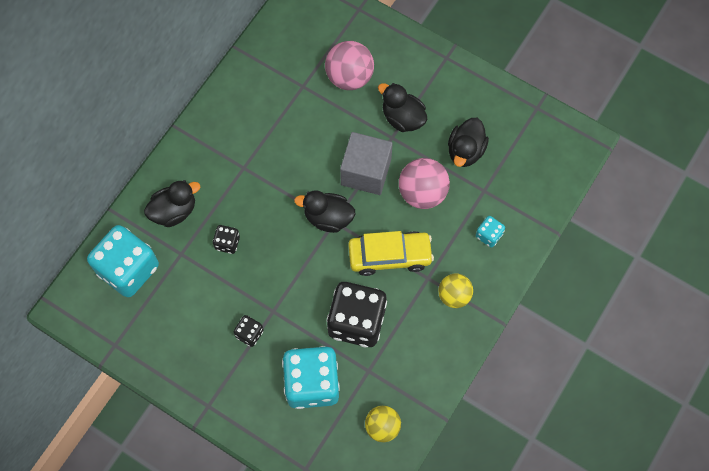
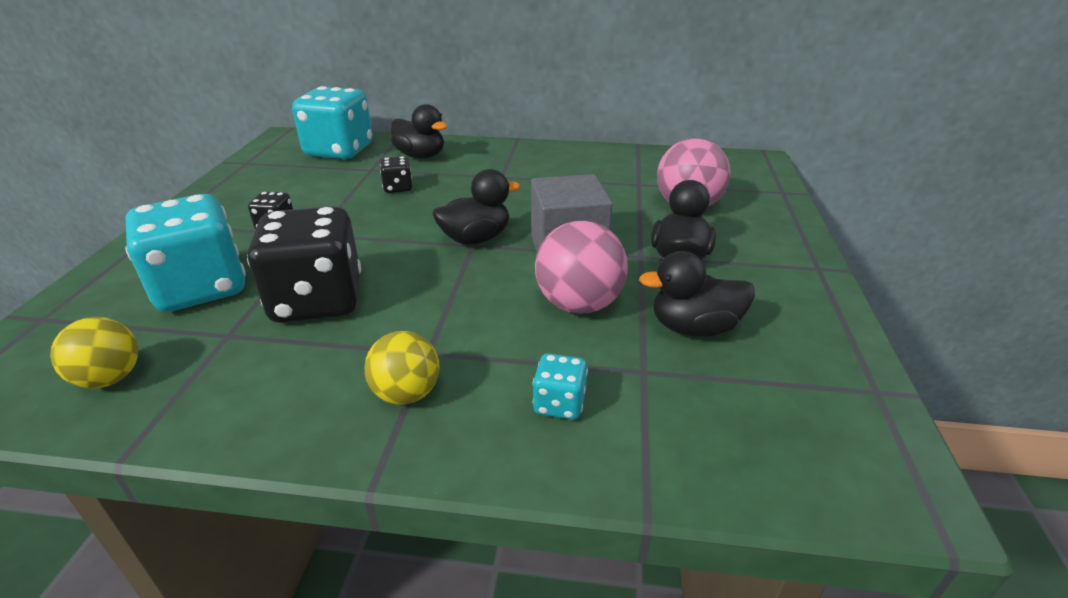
camera: 65 degrees right, 35 degrees down
black duck [294,190,356,233] -> black duck turned 75 degrees clockwise [433,169,520,245]
yellow car [348,231,434,276] -> none

